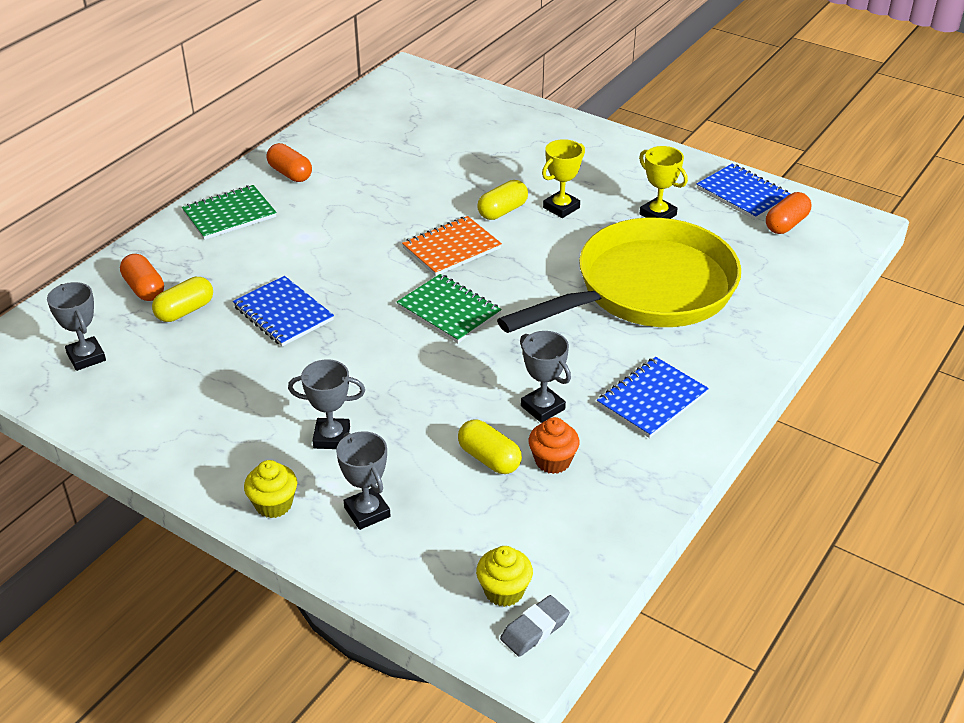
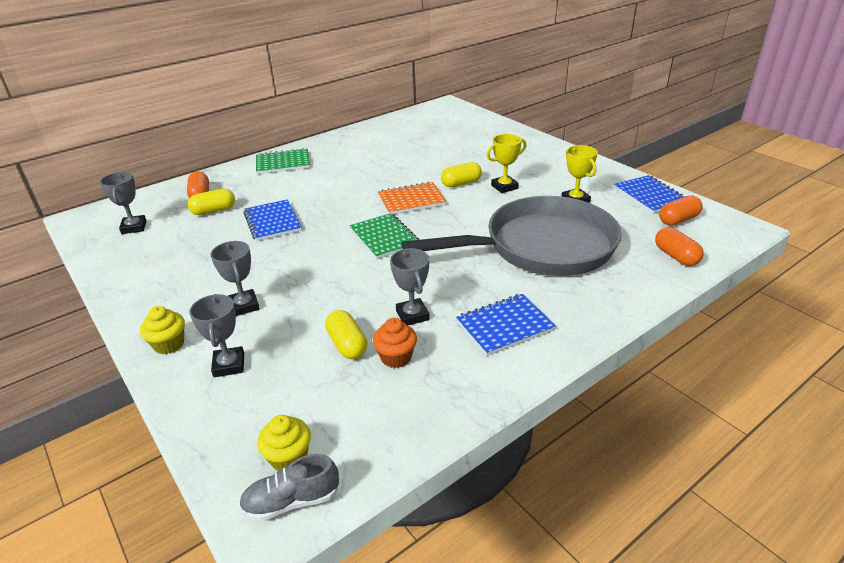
camera: 20 degrees right, 5 degrees down
orange capsule [266,143,312,182] -> orange capsule moved to [655,227,704,266]
grey trophy [288,359,365,449] -> grey trophy turned 45 degrees clockwise [211,241,260,316]
yellow pan [497,218,741,333] -> grey pan [401,196,622,276]
grey eraser [500,595,570,657] -> grey shoe [239,454,339,521]

